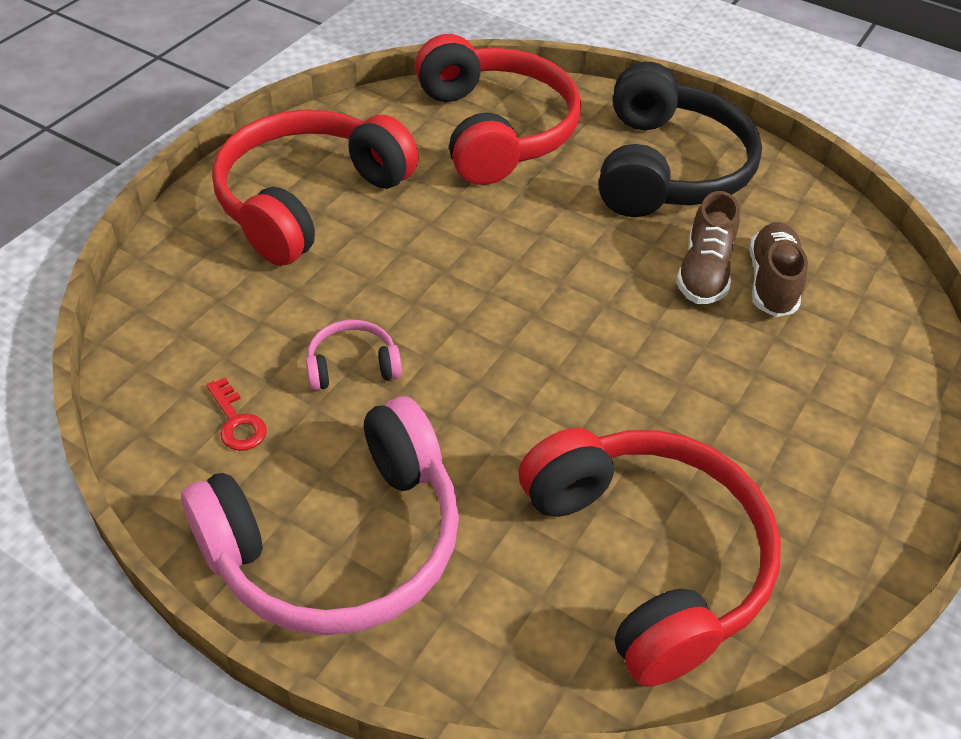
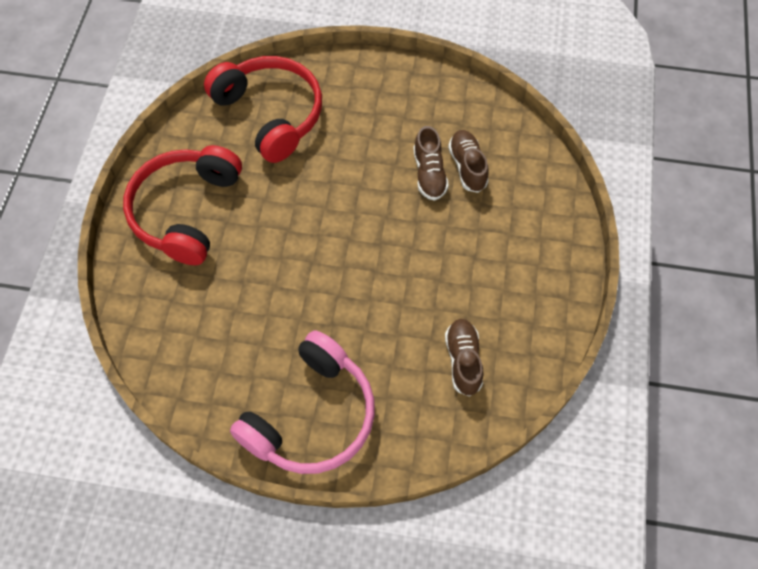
camera: 20 degrees left, 15 degrees up
red key [206,377,267,451] -> none
pink headphones [306,320,402,391] -> none
red headphones [519,428,781,687] -> brown shoe [445,319,483,397]
black headphones [599,62,762,217] -> none

